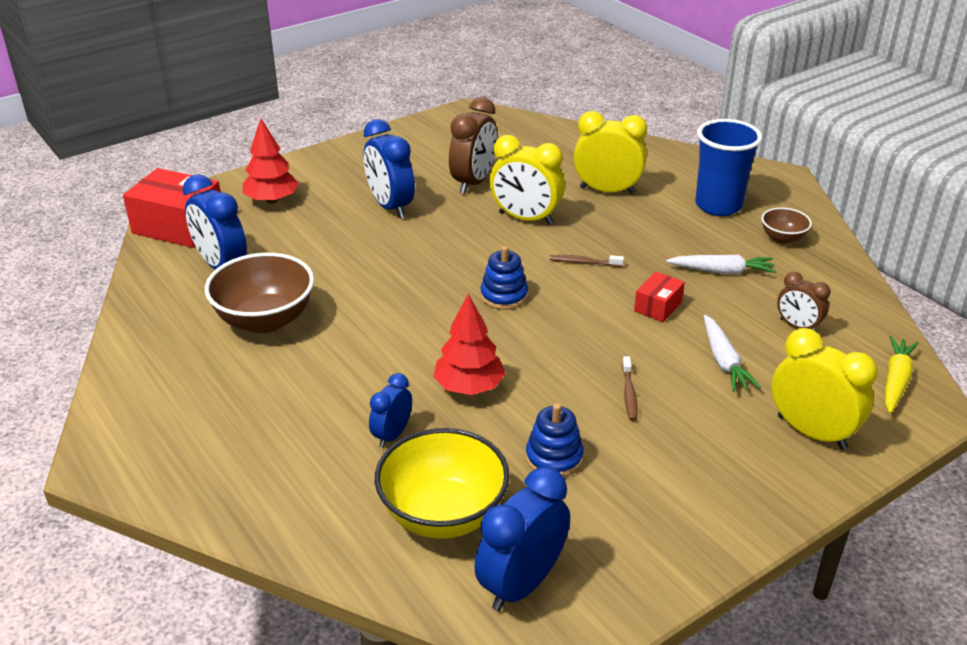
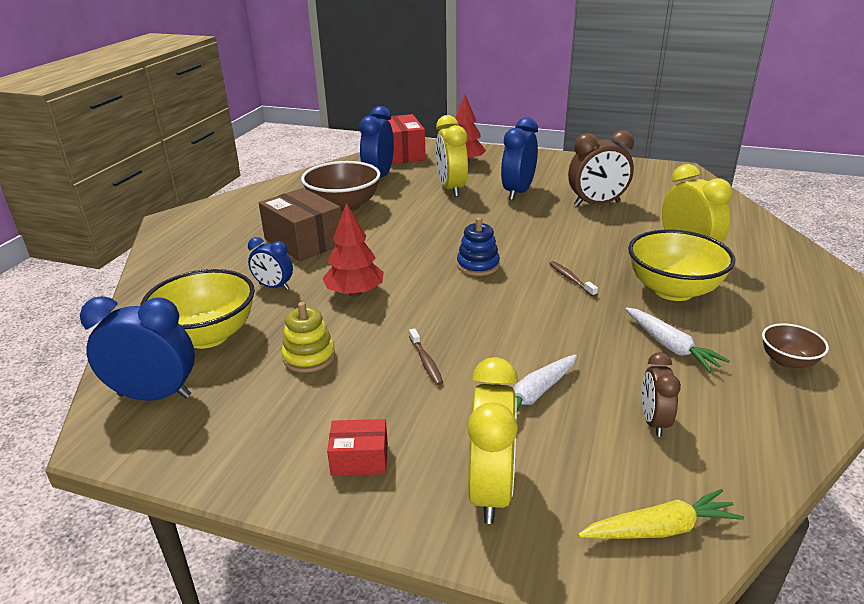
camera: 55 degrees right, 5 degrees down
blue clock [369,373,412,448] -> blue clock turned 150 degrees counterclockwise [248,237,293,290]
yellow clock [490,135,565,225] -> yellow clock moved to [436,115,468,197]
blue stacking toy [526,404,584,477] -> yellow stacking toy [281,302,335,373]
brown toothbrush [622,356,638,421] -> brown toothbrush turned 75 degrees counterclockwise [409,328,443,386]
red box [634,271,685,322] -> red box moved to [327,419,388,476]
blue cup [695,119,762,216] -> none
none -> brown box [259,188,342,261]
none -> yellow bowl [628,229,735,301]

